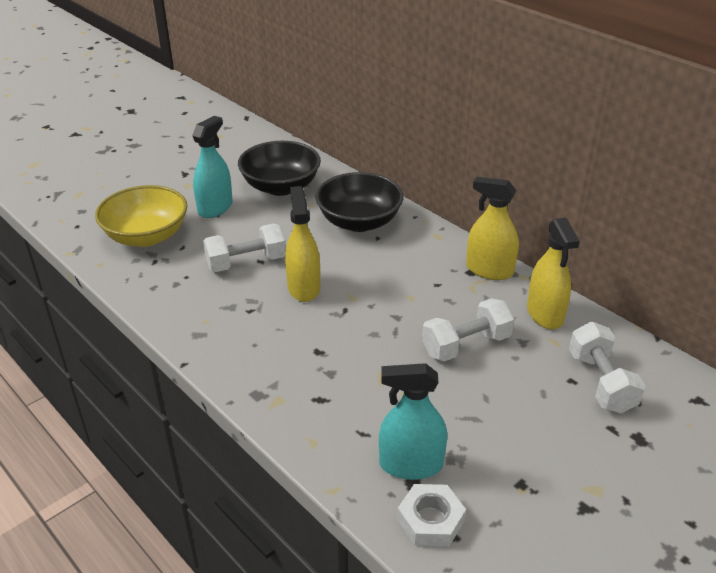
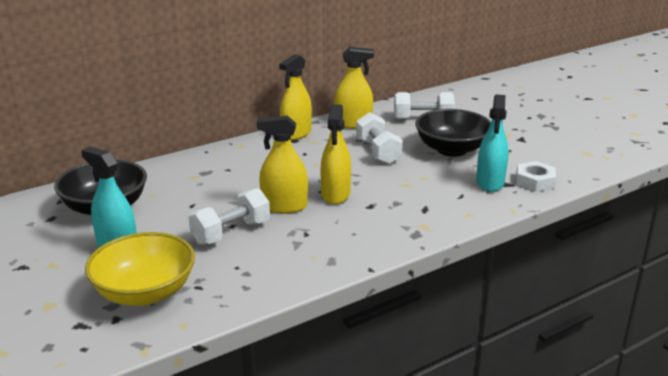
camera: 80 degrees left, 10 degrees down
white dumbbell [203,224,286,272] -> white dumbbell turned 60 degrees clockwise [189,188,270,245]
black bowl [315,172,403,232] -> black bowl moved to [415,109,491,157]
none -> yellow spray bottle [321,104,351,204]

